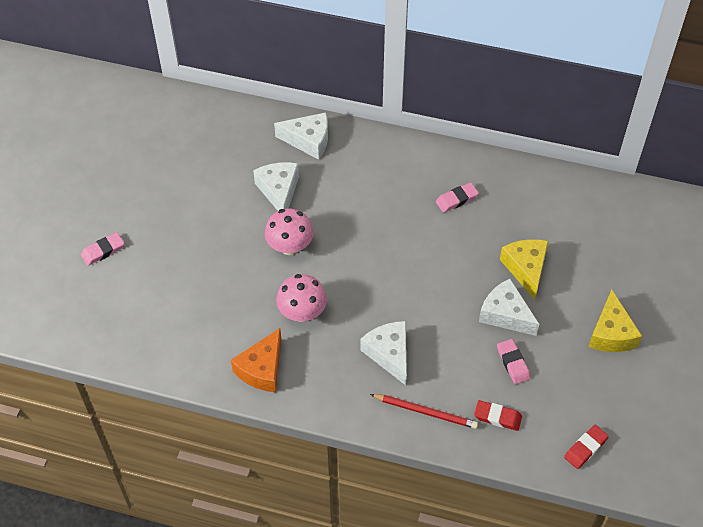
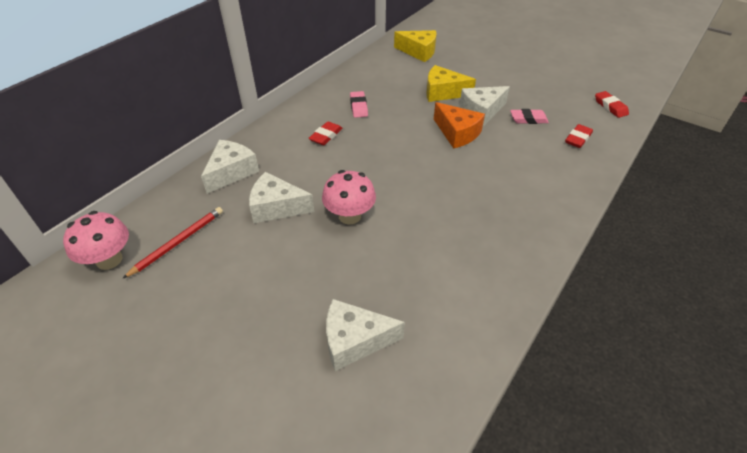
camera: 70 degrees left, 10 degrees down
pink eraser [81,232,124,266] -> none
orange cheese [231,328,282,392] -> orange cheese moved to [434,102,485,149]
pink mushroom [276,274,327,322] -> pink mushroom moved to [63,211,129,270]
white cheese [361,321,407,385] -> white cheese moved to [326,299,405,371]
red pencil [370,394,478,429] -> red pencil moved to [122,207,223,279]
yellow cheese [588,290,642,352] -> yellow cheese moved to [394,30,436,62]
none -> red eraser [308,121,343,145]

